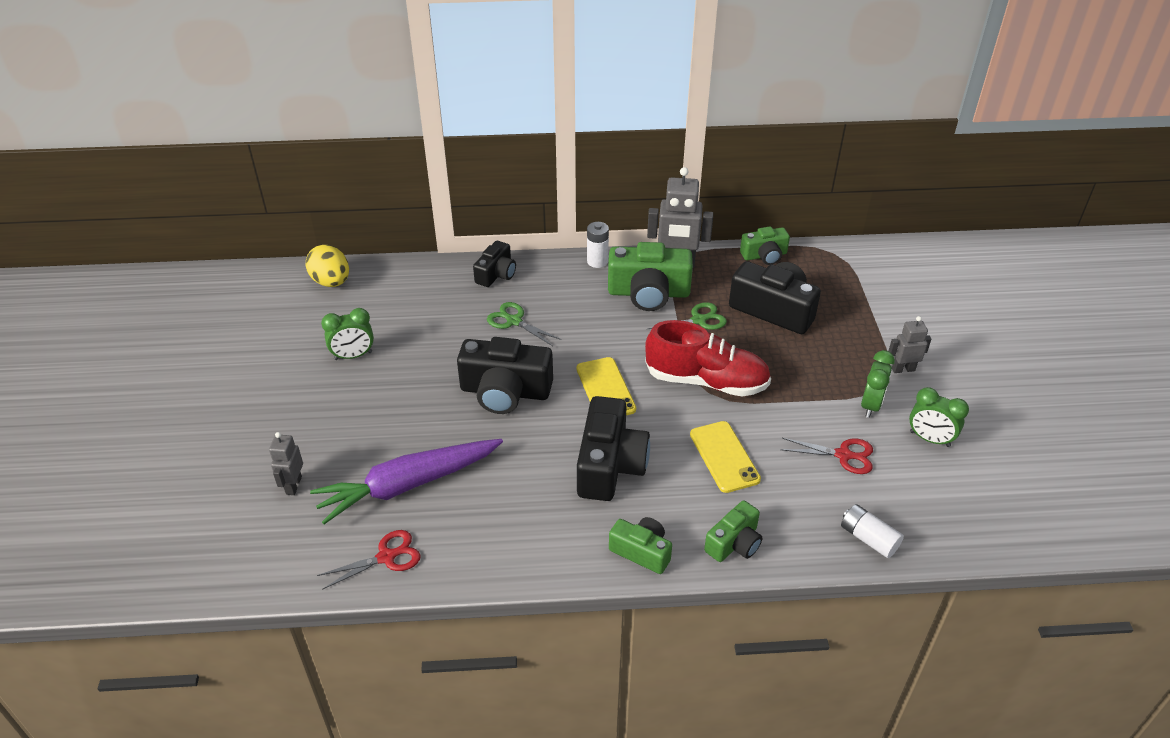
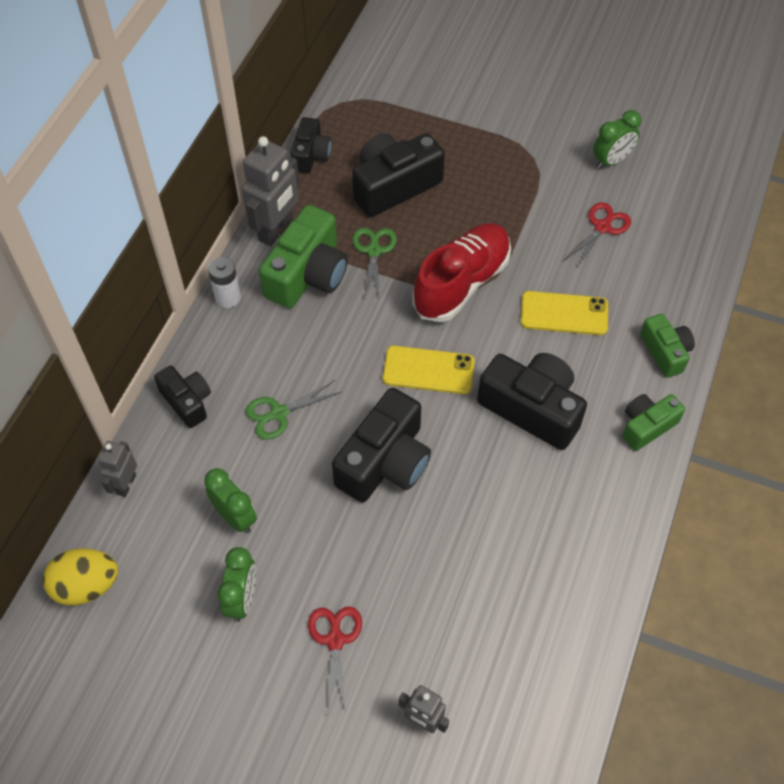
camera: 65 degrees left, 15 degrees up
purple carrot [310,439,503,524] -> none
red scissors [317,530,421,590] -> red scissors moved to [308,607,362,714]
green camera [740,226,790,265] -> black camera [290,117,332,173]
white battery [841,504,904,558] -> none
green clock [861,350,895,418] -> green clock moved to [204,468,257,533]
grey robot [888,316,931,373] -> grey robot moved to [98,441,137,497]

